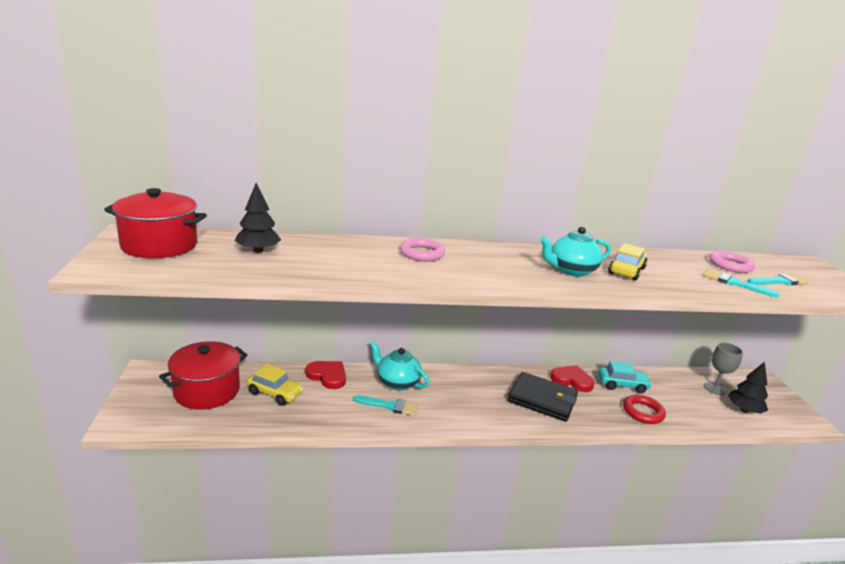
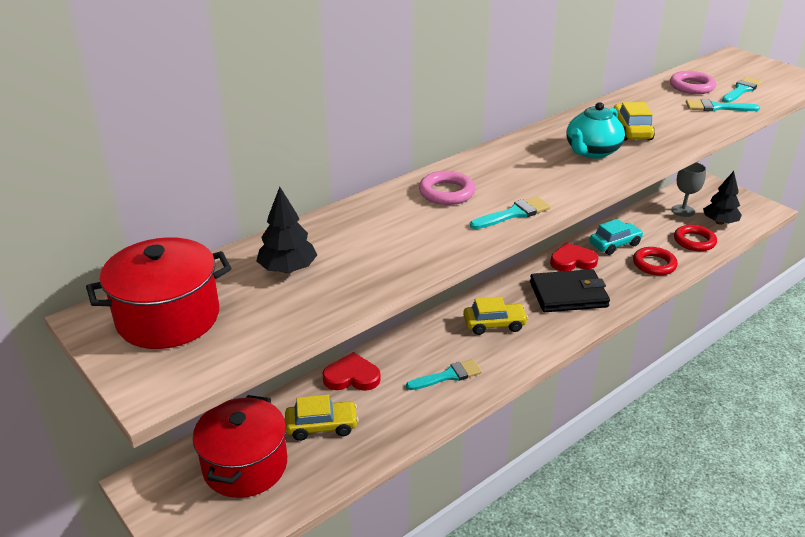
camera: 30 degrees left, 10 degrees up
turquoise teapot [370,341,429,391] -> none
none -> yellow car [463,297,528,335]
none -> turquoise brush [470,196,551,229]
none -> red ring [674,225,717,251]

